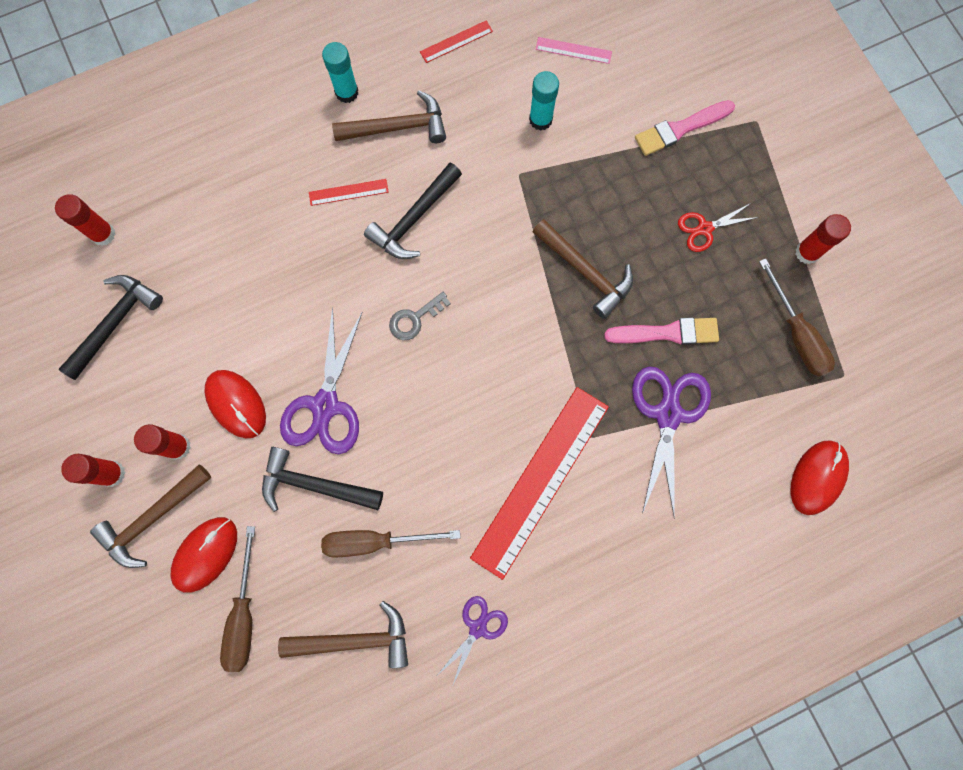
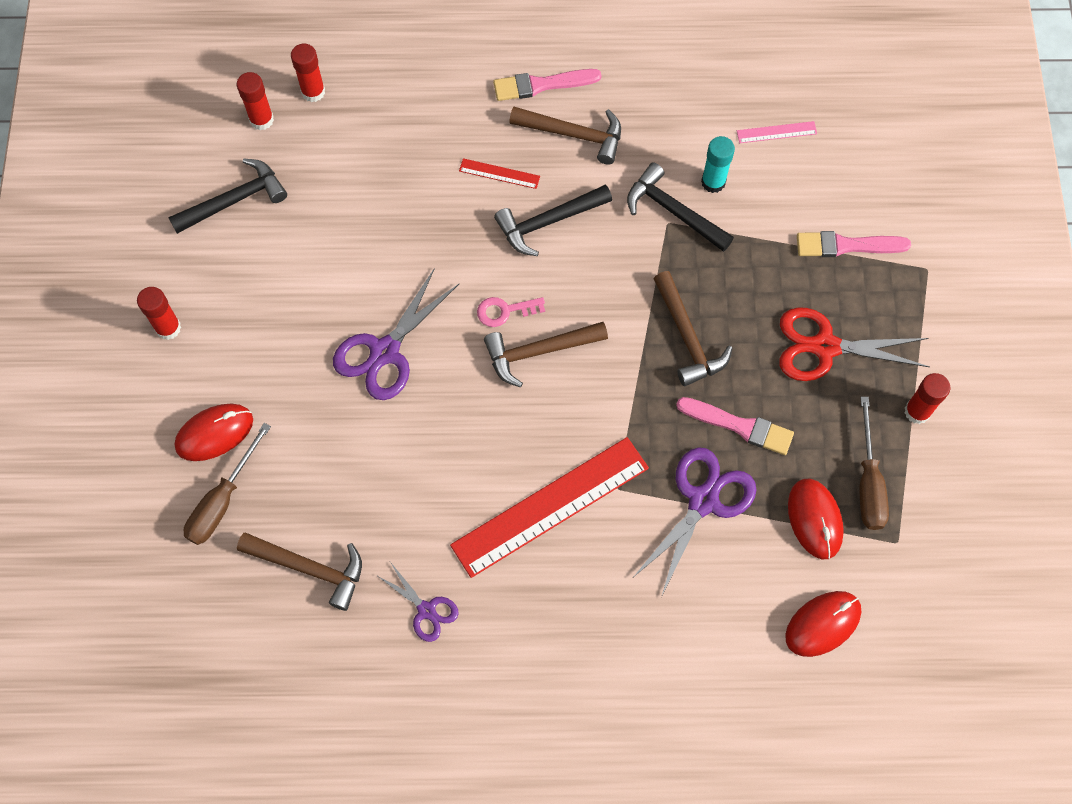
camera: 25 degrees right, 10 degrees down
brown hammer [90,464,212,568] -> brown hammer moved to [484,322,608,387]
red glue stick [134,424,191,460] -> red glue stick moved to [291,44,325,102]
red mouse [204,370,266,438] -> red mouse moved to [788,479,844,559]
black hammer [262,447,383,512] -> black hammer moved to [627,162,734,252]
brown screwdriver [321,530,460,558] -> none
turquoise glue stick [322,42,358,103] -> pink brush [493,69,601,101]
grey key [389,292,451,340] -> pink key [477,297,545,327]
red ruler [420,21,493,63] -> none
purple scissors [438,596,508,687] -> purple scissors turned 75 degrees clockwise [376,562,459,642]
pink ruler [536,37,612,64] -> pink ruler turned 45 degrees counterclockwise [737,121,817,143]
red scissors [678,203,759,252] -> red scissors [779,307,930,381], size x1.77

